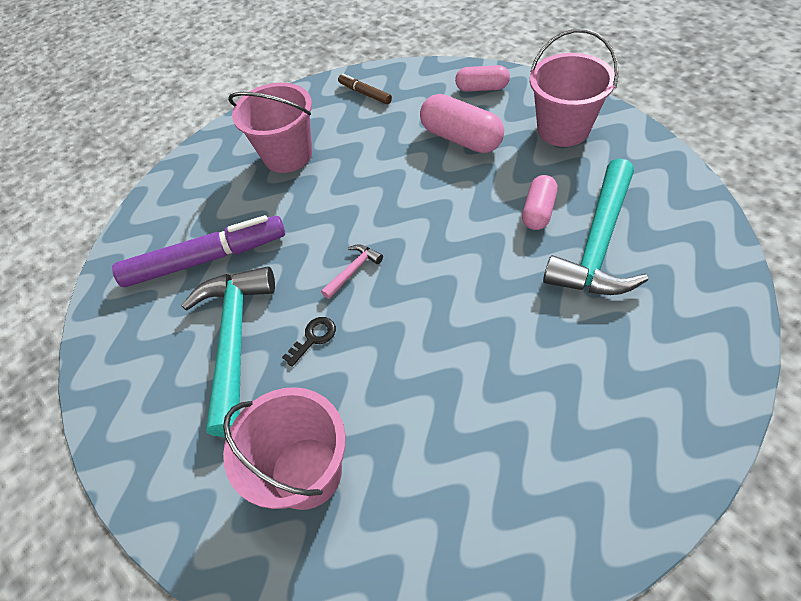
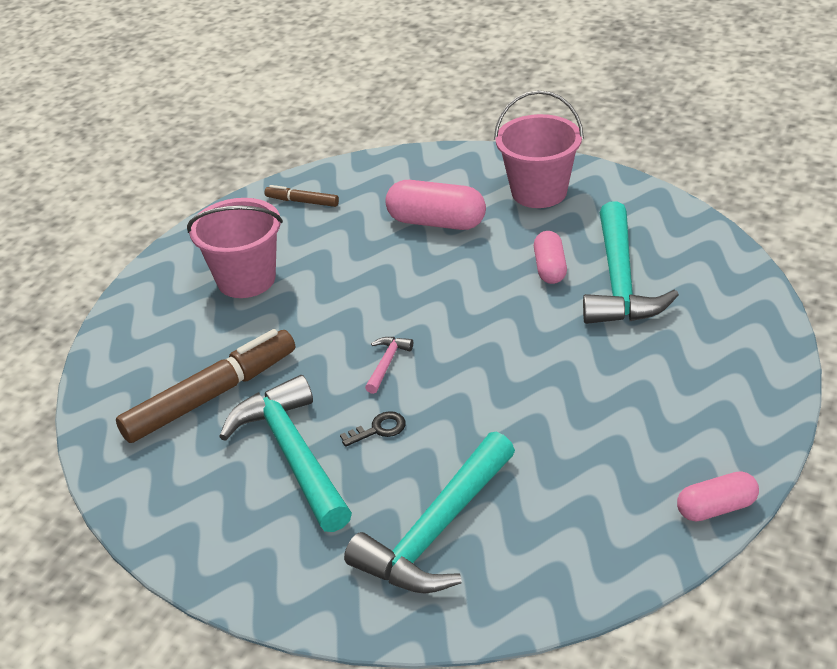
camera: 25 degrees left, 15 degrees down
purple marker [112,215,285,287] -> brown marker [116,329,295,443]
pink bucket [223,387,346,510] -> turquoise hammer [344,432,515,594]
black key [282,317,336,367] -> black key turned 45 degrees clockwise [340,411,406,447]
pink capsule [455,65,510,92] -> pink capsule moved to [677,471,759,521]

